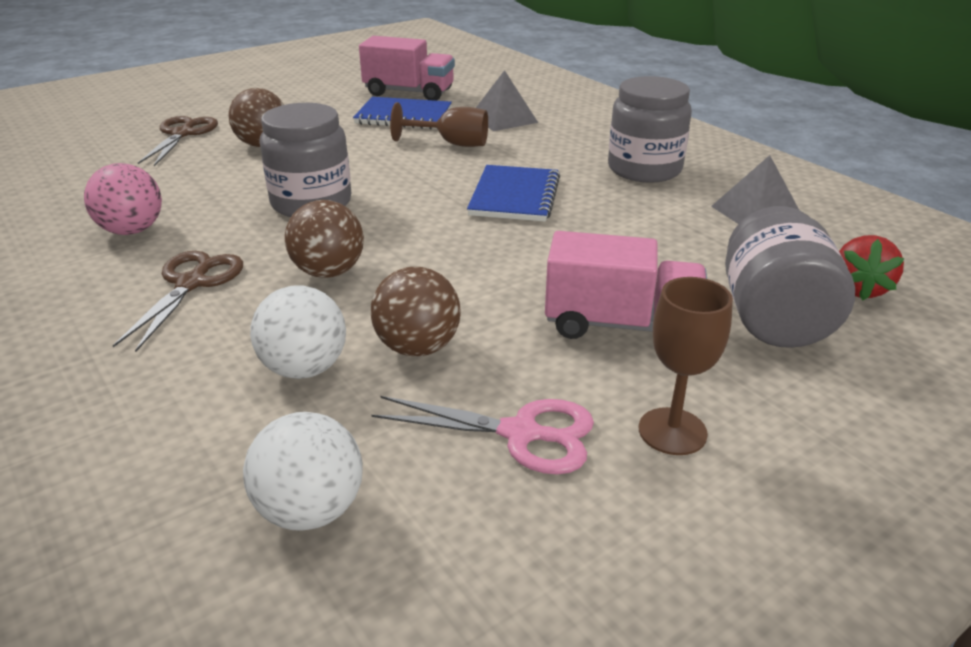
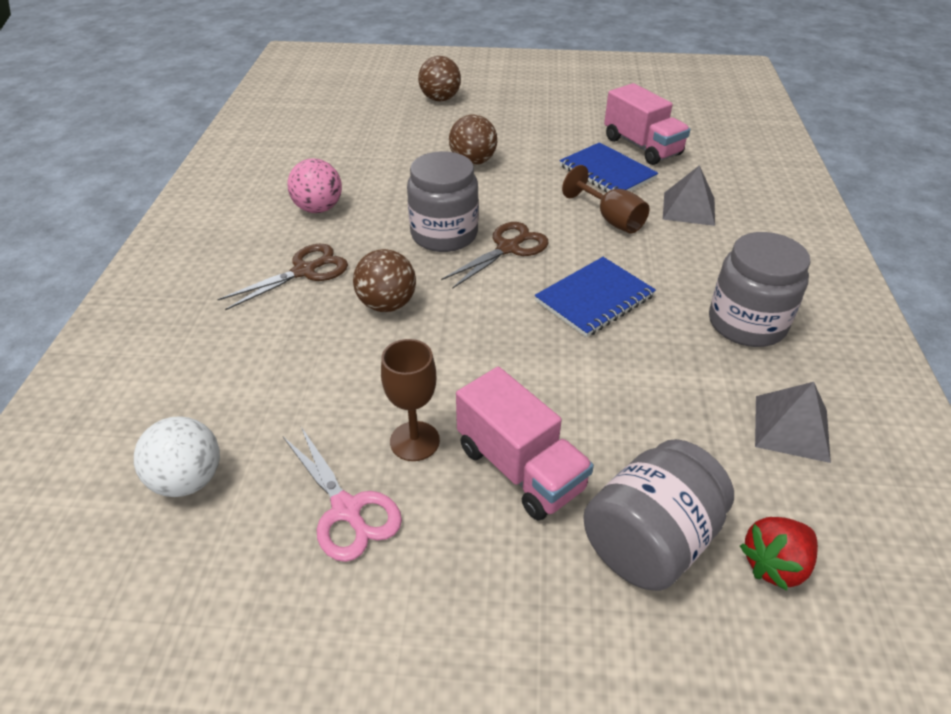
camera: 40 degrees right, 10 degrees up
brown scissors [138,116,218,166] -> brown scissors moved to [441,222,548,289]
white ball [250,286,346,379] -> none
brown ball [370,267,461,357] -> brown ball moved to [418,56,461,101]
brown goblet [639,277,733,455] -> brown goblet moved to [381,339,440,461]

